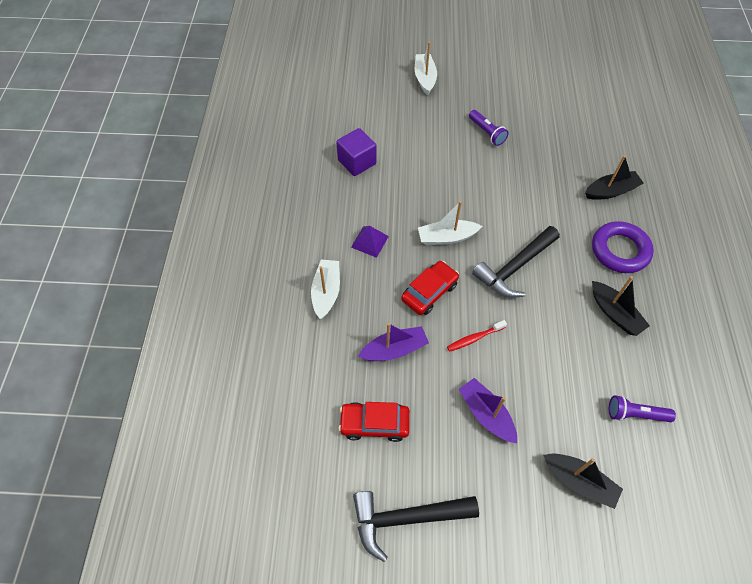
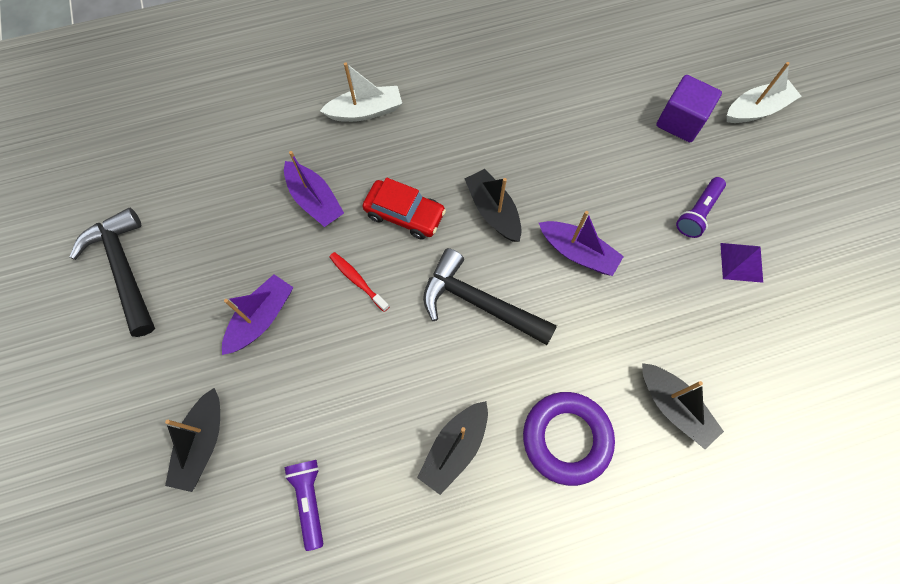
camera: 70 degrees right, 10 degrees up
purple cube [336,128,376,176] -> purple cube moved to [656,75,722,142]
red car [339,402,410,442] -> none
purple pyramid [351,226,389,258] -> purple pyramid moved to [720,243,763,283]
white boat [418,201,482,245] -> black boat [465,169,522,242]
none -> purple boat [539,211,624,276]

